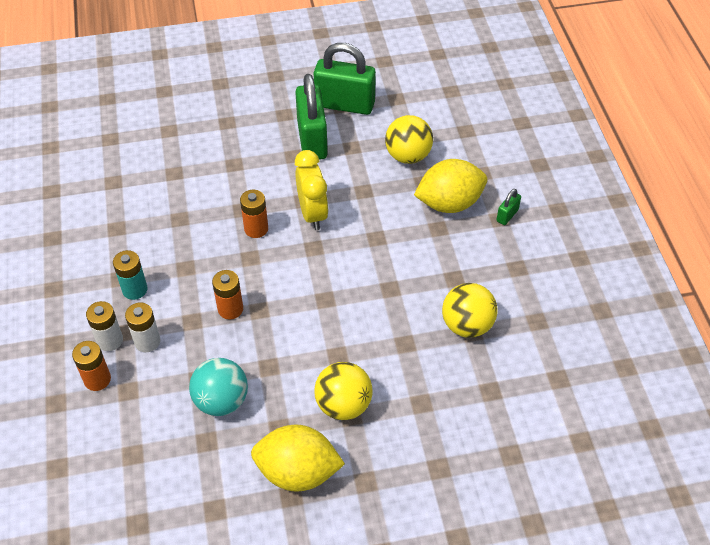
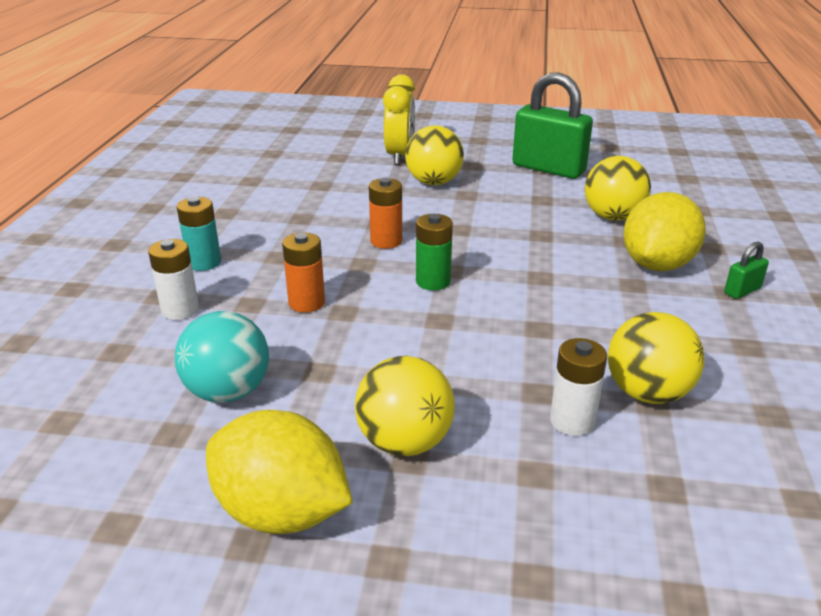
camera: 20 degrees right, 20 degrees down
orange battery [72,341,111,391] -> none
white battery [86,301,123,351] -> white battery moved to [550,338,607,436]
green padlock [295,74,328,160] -> none
yellow clock [295,150,329,230] -> yellow clock moved to [383,74,415,165]
yellow lemon [414,159,487,213] -> yellow lemon turned 60 degrees counterclockwise [624,192,706,271]
none -> yellow ball [405,125,464,185]
none -> green battery [416,214,453,290]

